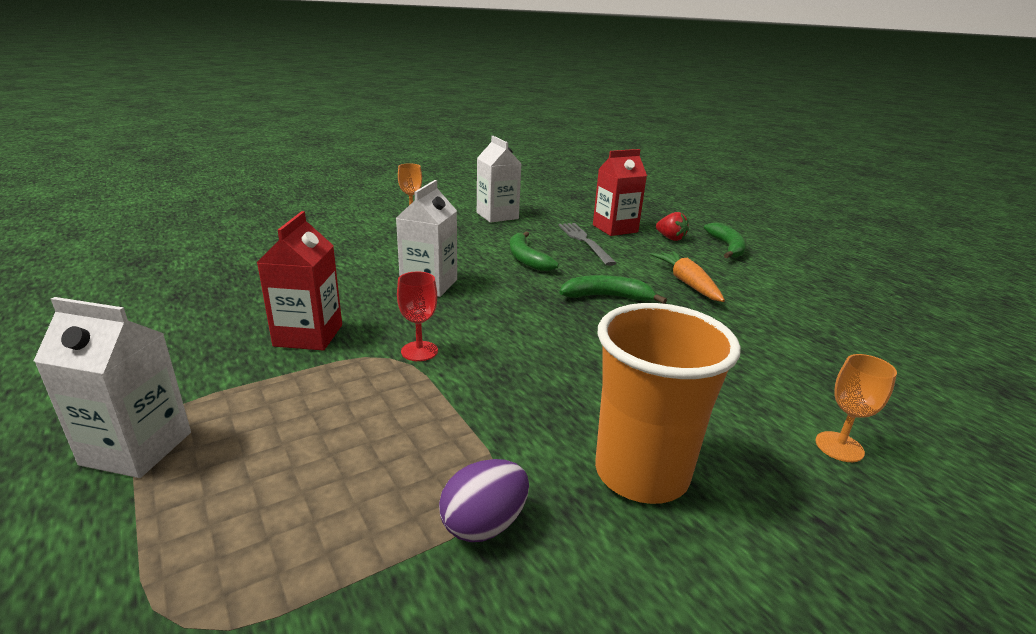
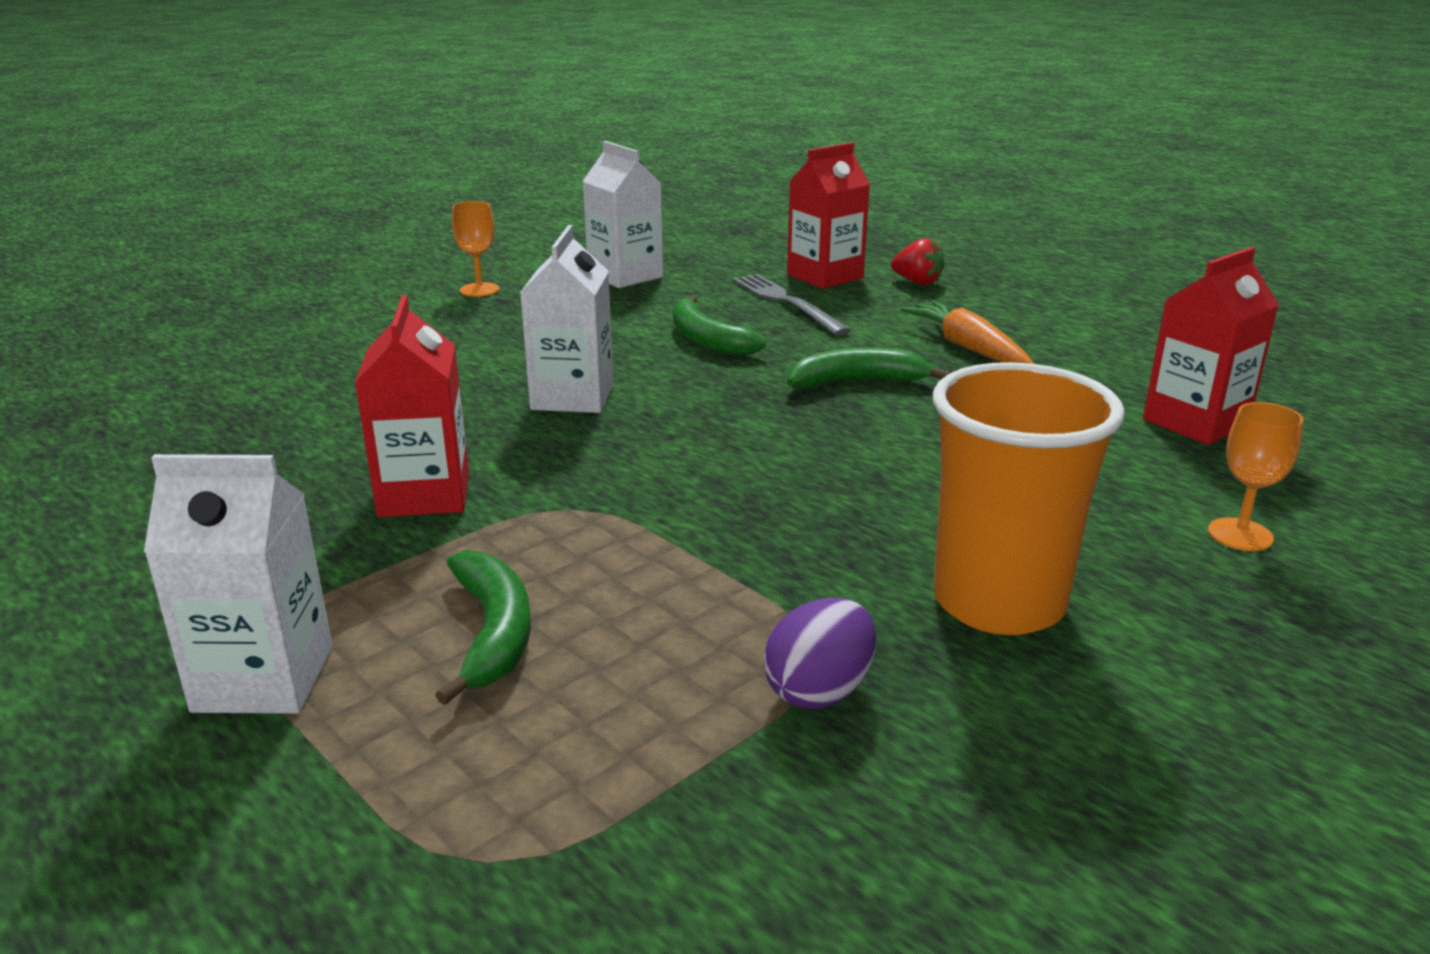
camera: 10 degrees left, 0 degrees up
red goblet [397,272,438,361] -> none
green banana [704,223,747,258] -> green banana moved to [435,550,531,705]
none -> red carton [1143,247,1279,445]

